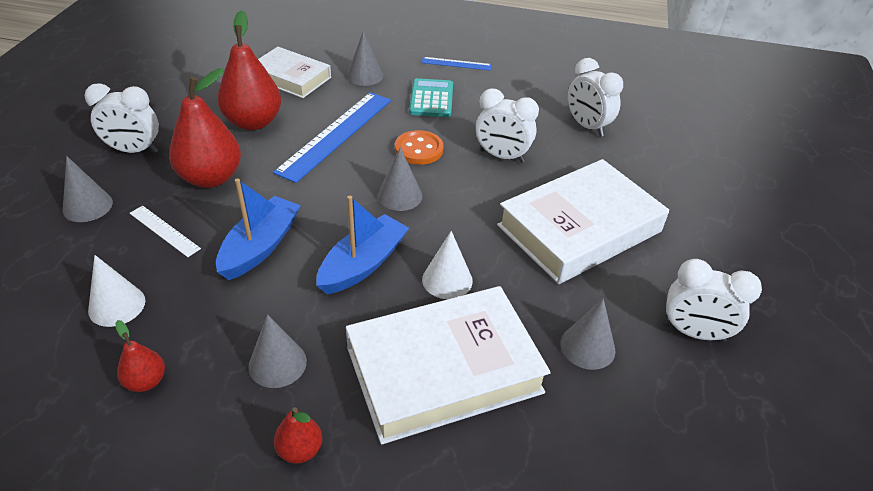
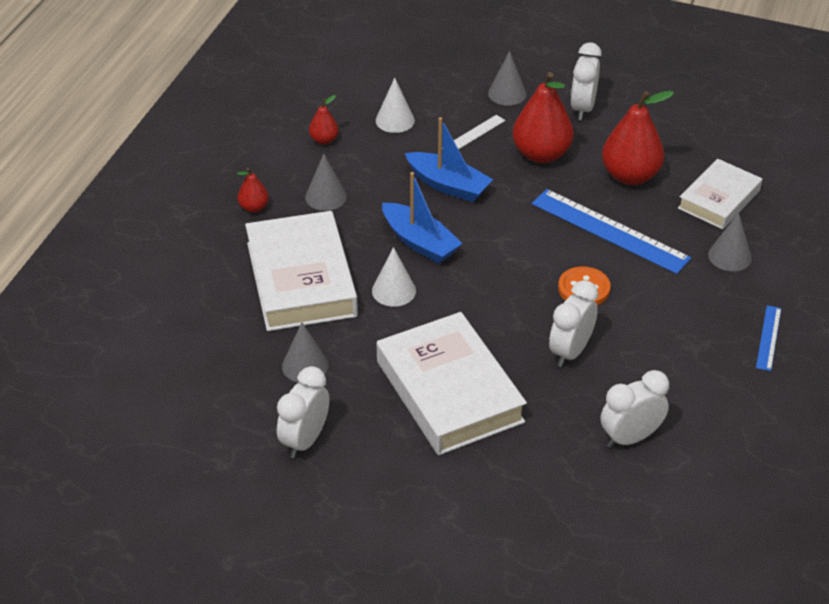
camera: 100 degrees right, 0 degrees up
grey cone [378,147,422,211] -> none
turquoise calculator [409,78,453,117] -> none

